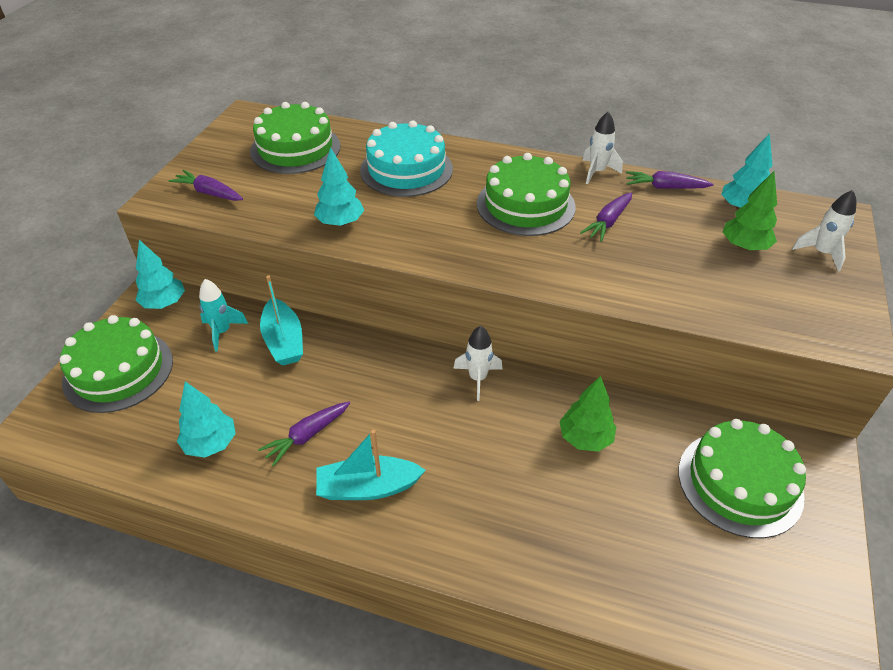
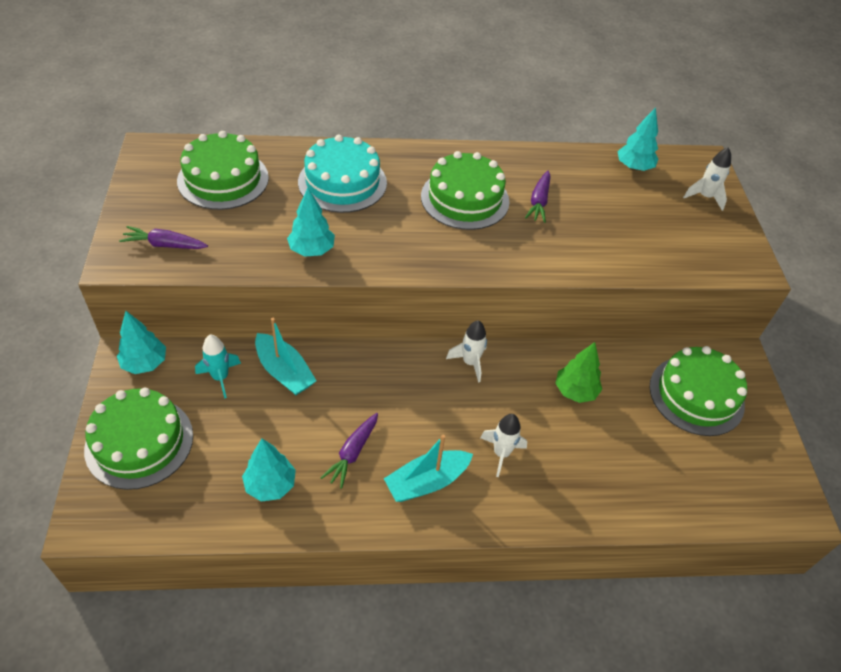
camera: 25 degrees left, 5 degrees up
white rocket [582,112,623,184] -> white rocket moved to [481,414,527,477]
purple carrot [626,171,714,189] -> none
green tree [723,171,777,251] -> none

